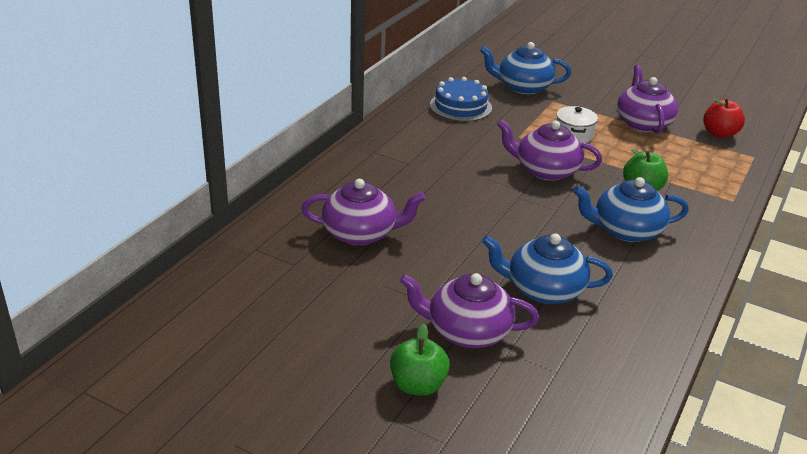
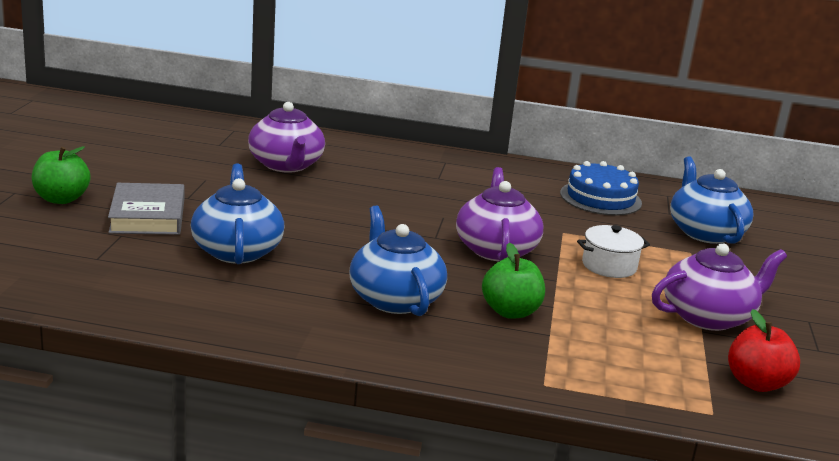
camera: 70 degrees right, 10 degrees down
purple teapot [400,273,539,348] -> grey book [108,183,184,235]

